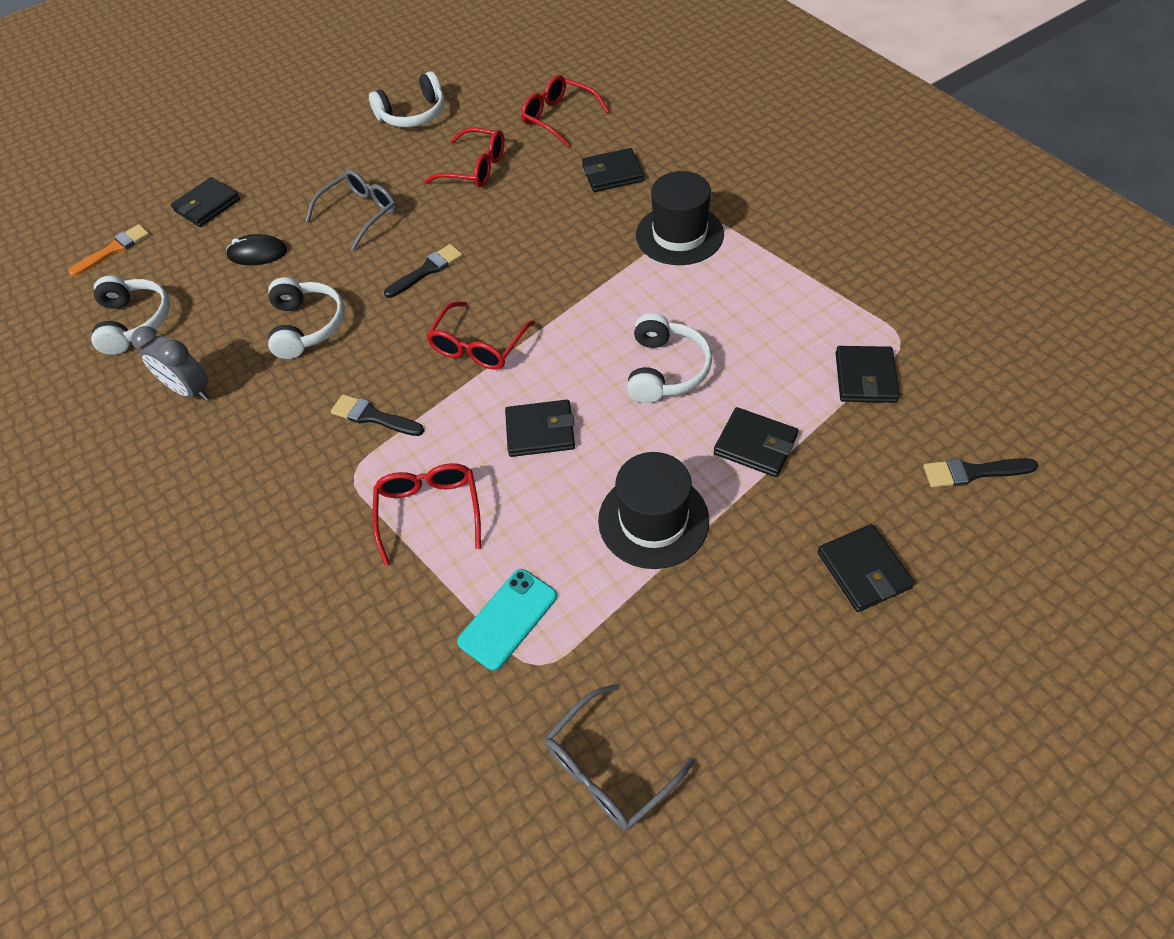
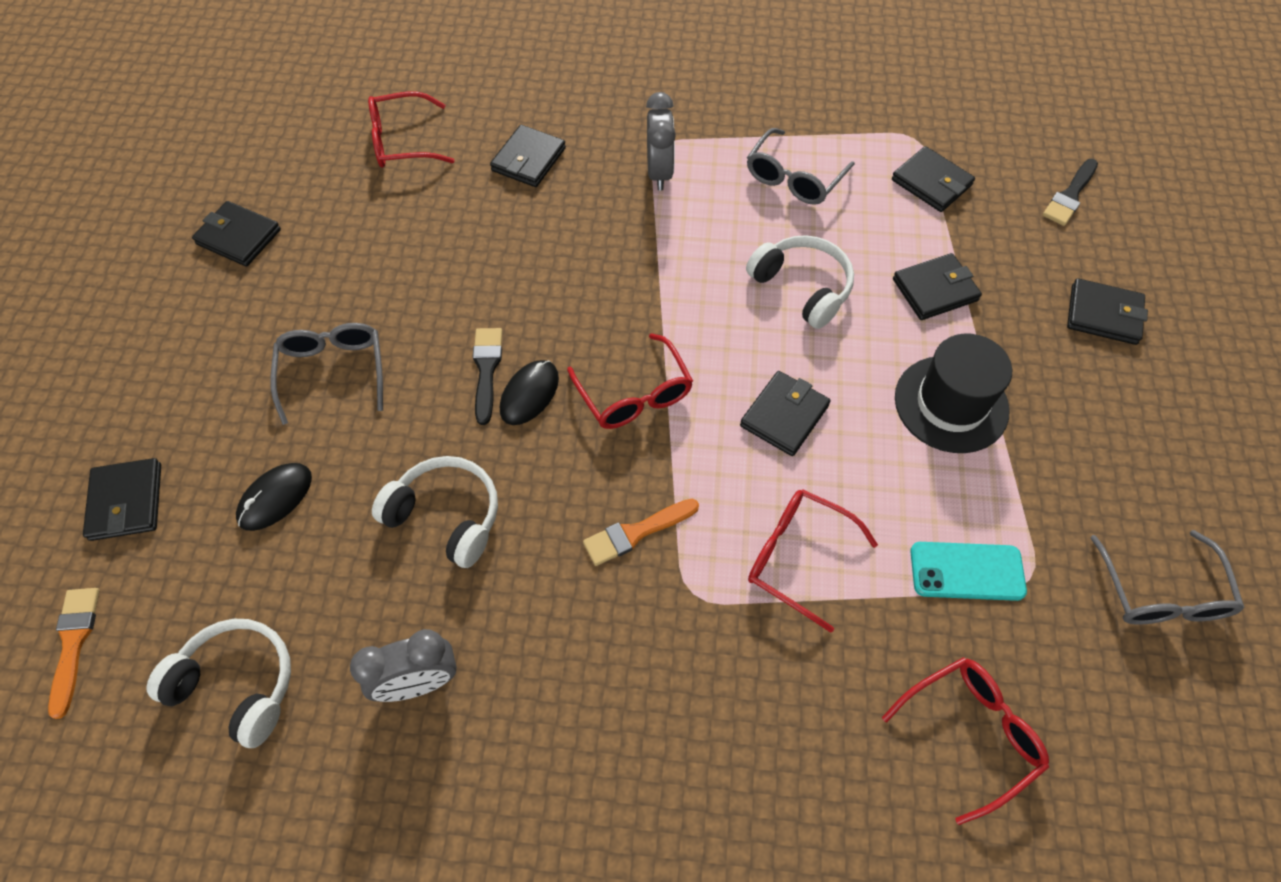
camera: 55 degrees left, 5 degrees up
black brush [331,394,424,436] -> orange brush [583,499,699,566]
white headphones [369,71,444,128] -> black wallet [192,201,281,267]
red glasses [424,128,505,187] -> red glasses moved to [882,657,1049,825]
turquoise phone [457,569,557,671] -> turquoise phone turned 75 degrees counterclockwise [910,542,1027,601]
black hat [636,171,724,265] -> grey clock [646,92,676,190]
none -> black mouse [500,360,559,425]
none -> grey glasses [747,128,855,205]

